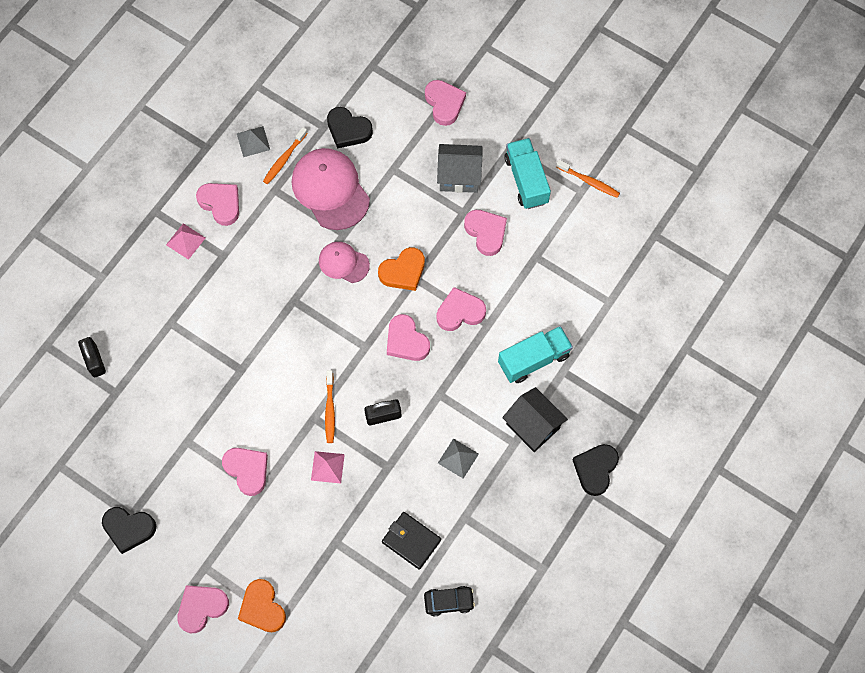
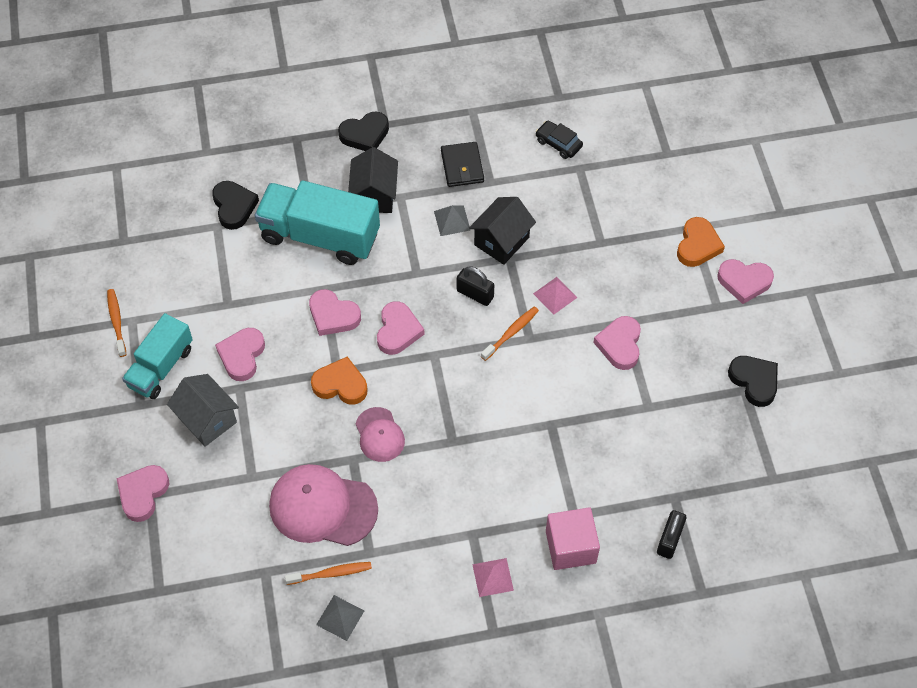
camera: 135 degrees left, 10 degrees down
pink heart [196,183,239,226] -> none
pink cap [292,148,370,230] -> pink cap turned 90 degrees clockwise [269,464,378,546]
black heart [327,107,373,148] -> black heart moved to [212,181,259,230]
black wallet [382,512,441,570] -> black wallet moved to [441,142,484,187]
turquoise truck [498,326,573,383] -> turquoise truck [255,180,380,265], size x1.56
none -> black house [469,197,536,265]
none -> pink cube [546,507,600,570]

